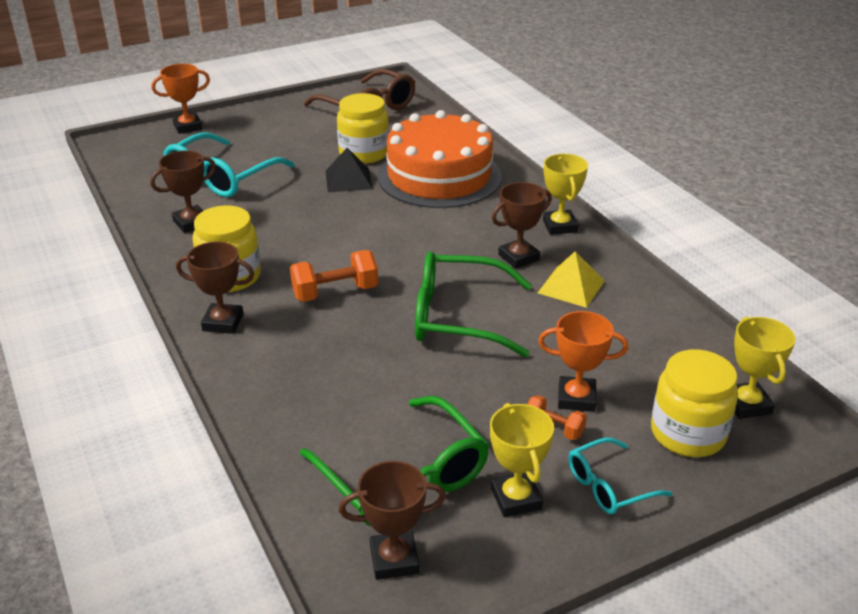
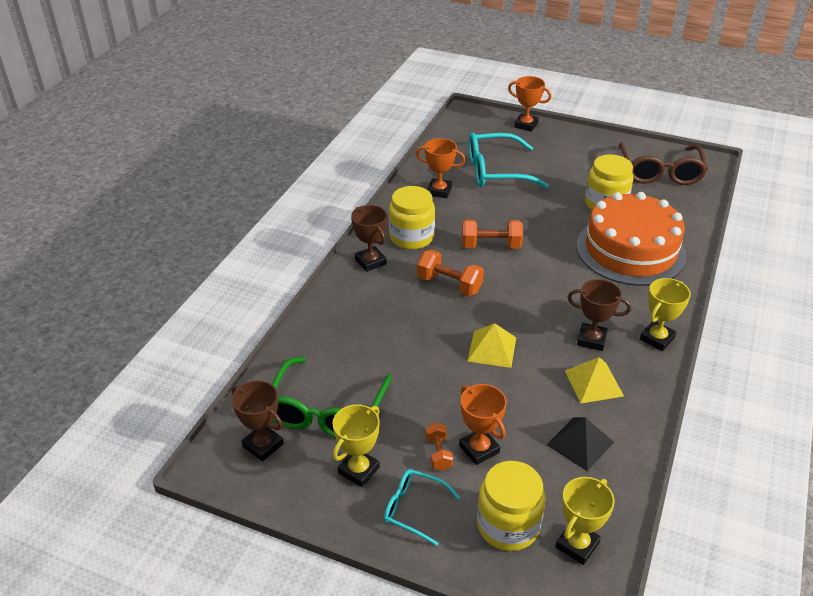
camera: 50 degrees right, 5 degrees up
brown trophy [150,151,216,233] -> orange trophy [416,138,466,198]
black pyramid [326,148,373,192] -> black pyramid moved to [546,417,614,471]
green glasses [415,251,532,357] -> yellow pyramid [467,323,516,368]
none -> orange dumbbell [462,219,523,249]

